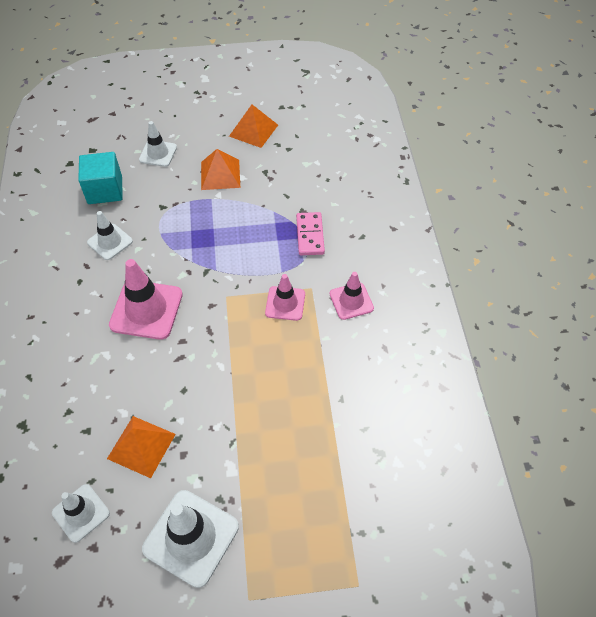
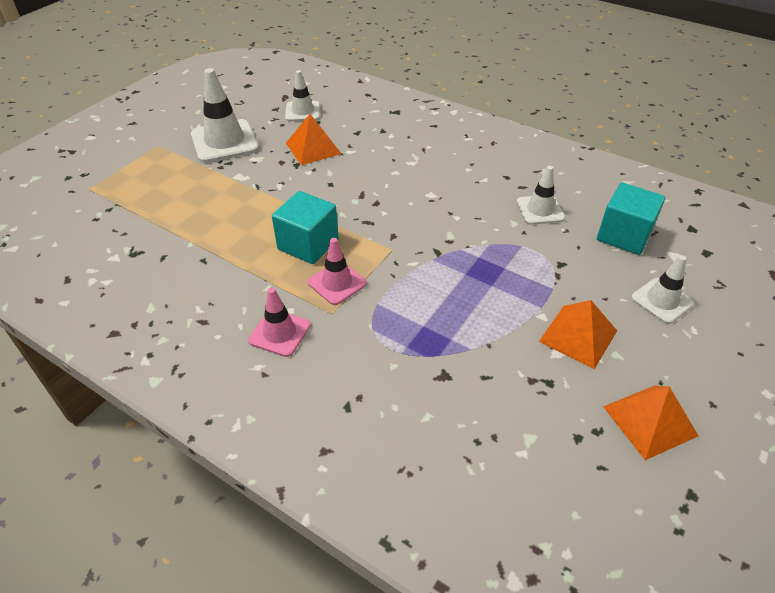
camera: 130 degrees right, 10 degrees down
pink traffic cone [109,259,183,340] -> none
pink domino [296,212,325,255] -> none
none -> turquoise cube [272,191,339,264]

